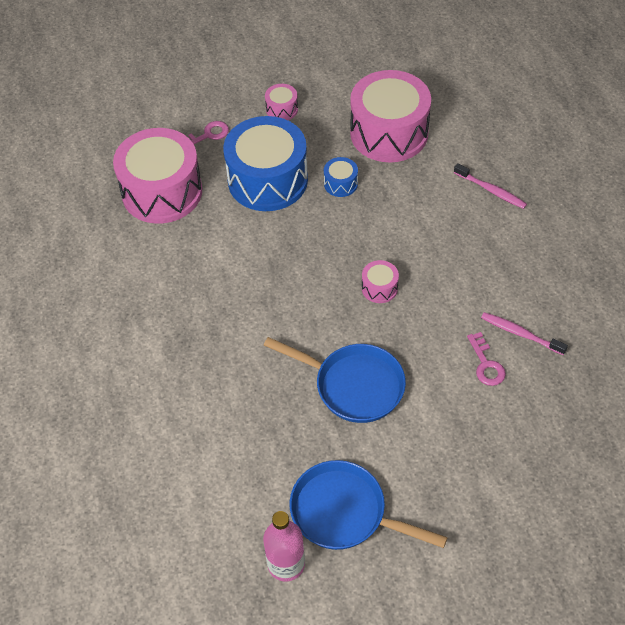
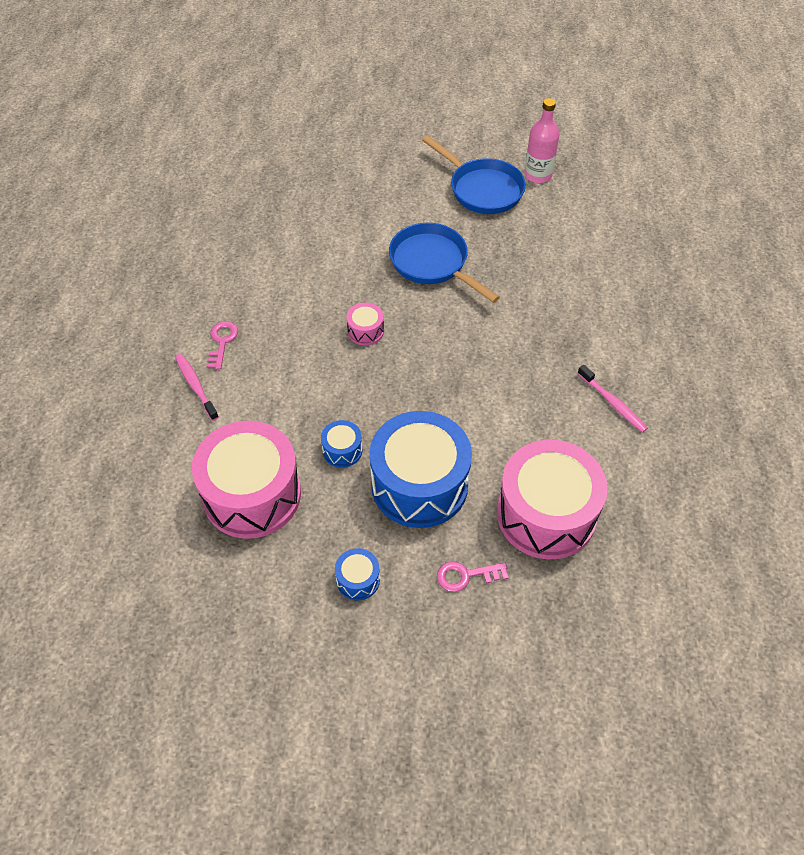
camera: 160 degrees left, 0 degrees up
pink drum [265,84,298,120] -> blue drum [335,548,380,601]
pink key [467,332,506,386] -> pink key moved to [206,321,238,369]
pink toothbrush [481,312,568,355] -> pink toothbrush moved to [577,365,648,433]

